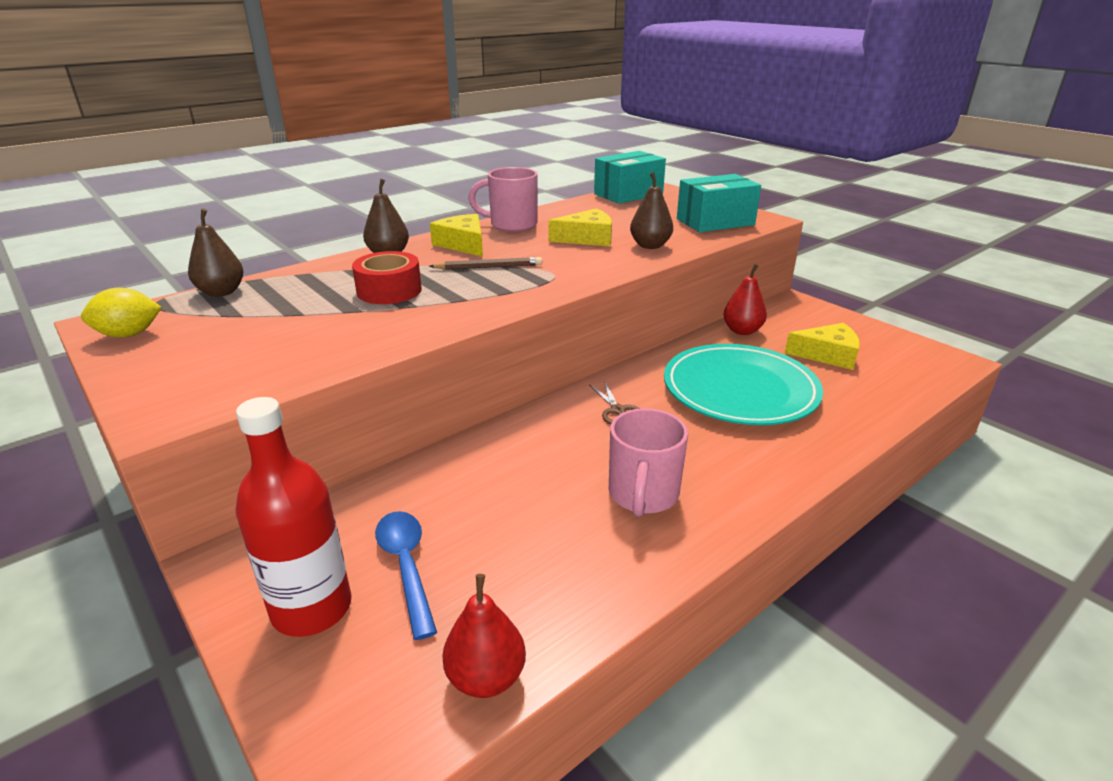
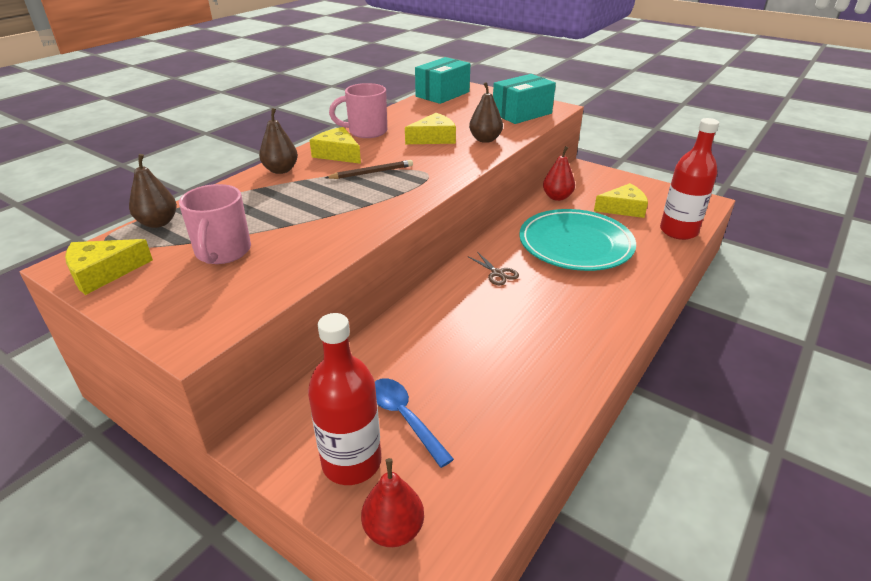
camera: 15 degrees left, 5 degrees up
yellow lemon [81,288,162,337] -> yellow cheese [65,239,153,295]
red tape [352,251,422,304] -> none
red pear [442,574,526,698] -> red pear moved to [361,458,424,547]
pink mug [609,408,688,517] -> pink mug moved to [179,184,251,264]
none -> red bottle [660,118,719,240]

